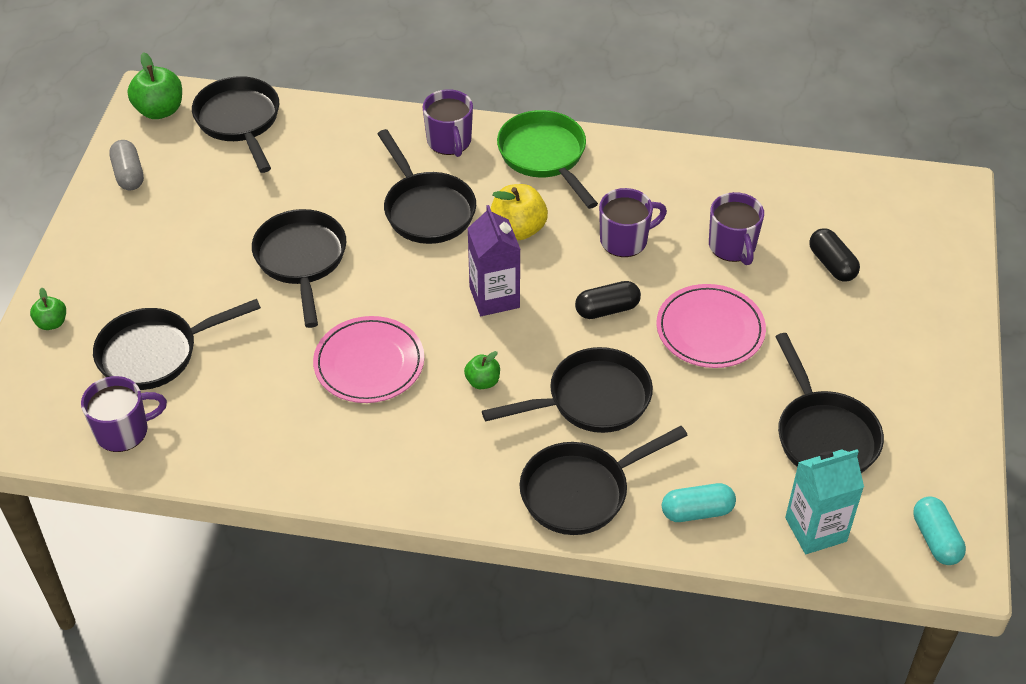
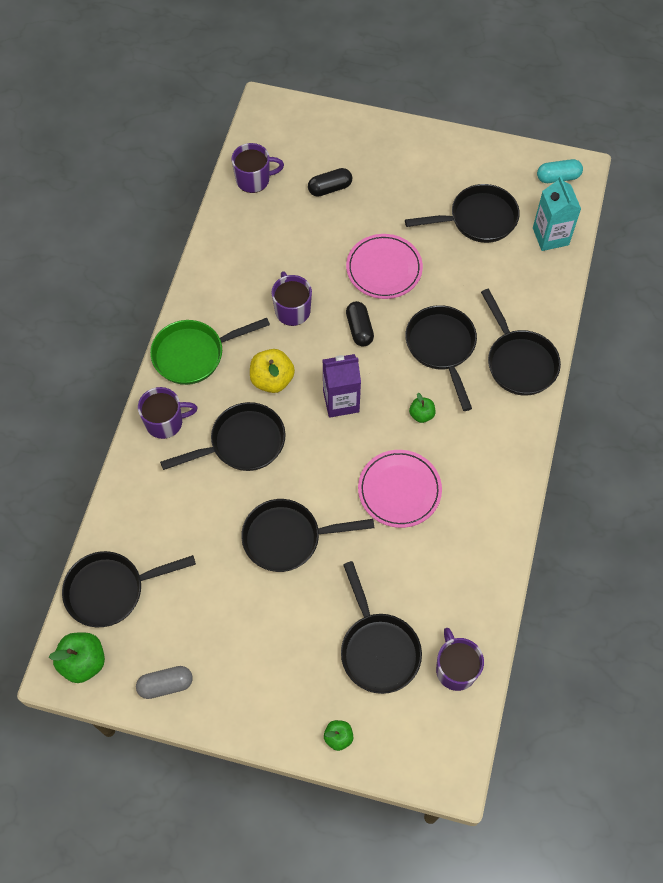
camera: 85 degrees left, 15 degrees up
turquoise capsule [662,483,736,522] -> none
purple mug [709,192,764,265] -> purple mug moved to [232,143,284,193]

